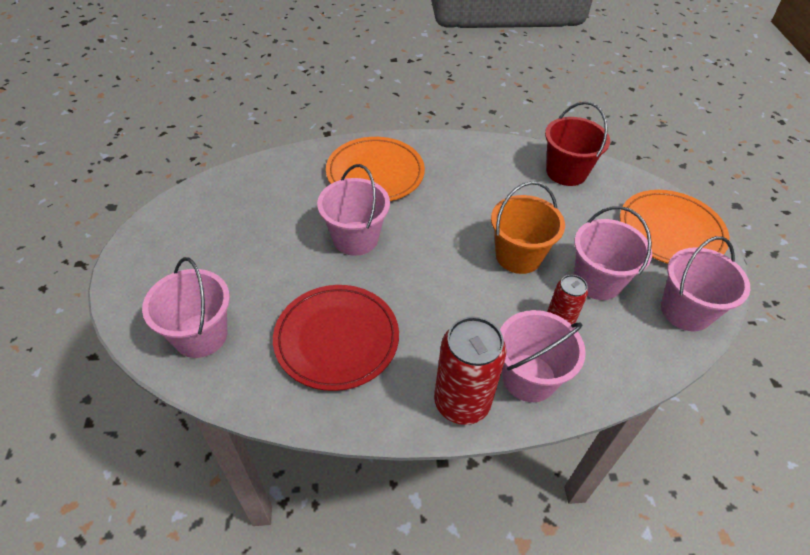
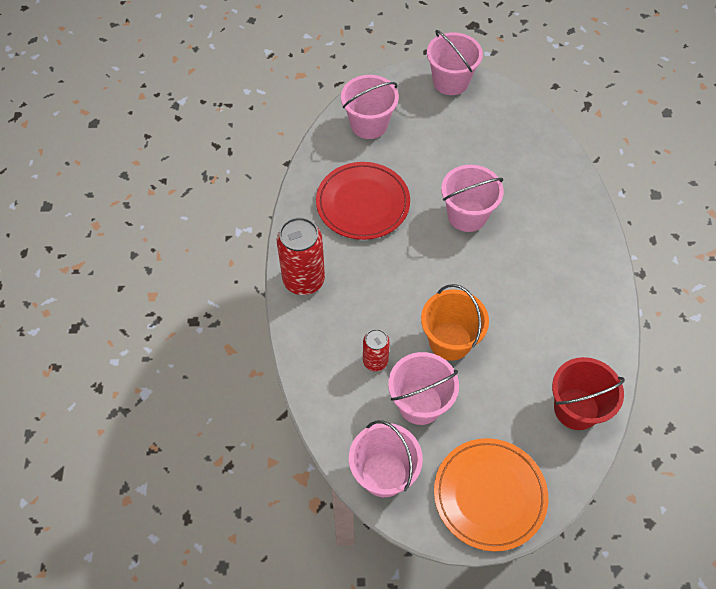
camera: 95 degrees right, 10 degrees up
orange plate [326,137,425,201] -> none
pink bucket [500,310,586,402] -> pink bucket moved to [427,30,483,95]

